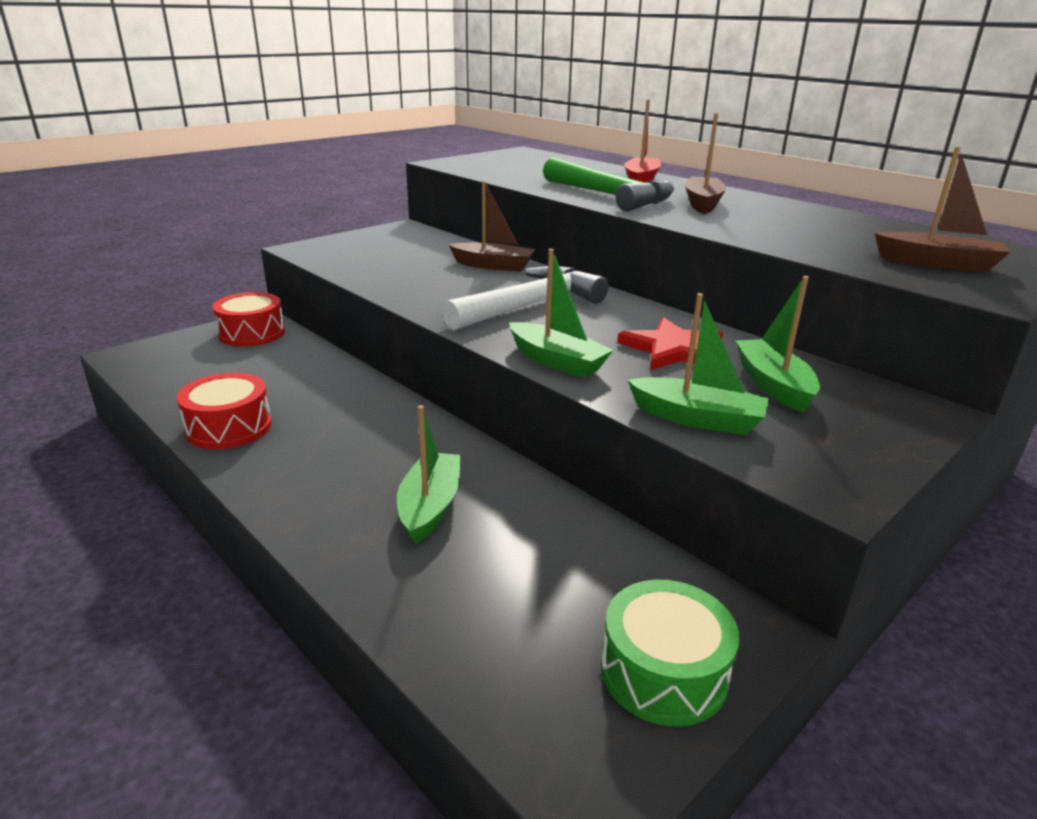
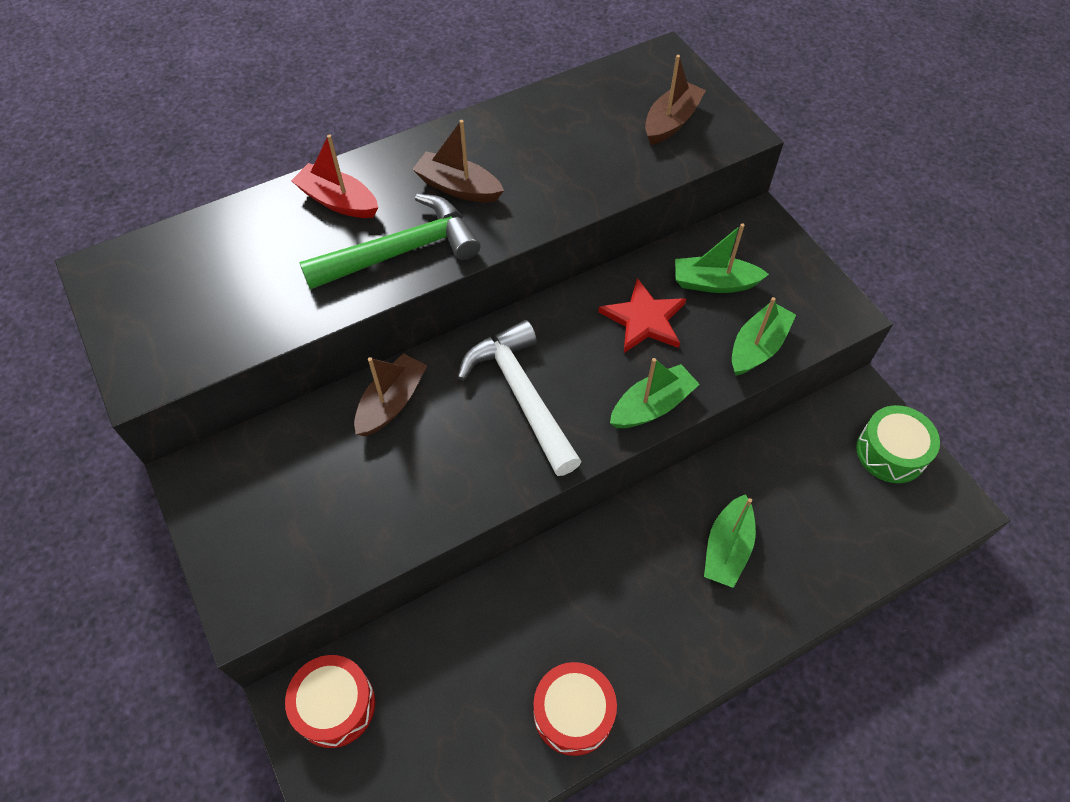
camera: 75 degrees left, 30 degrees up
green boat [397,405,460,544] -> green boat turned 90 degrees counterclockwise [704,494,756,588]

